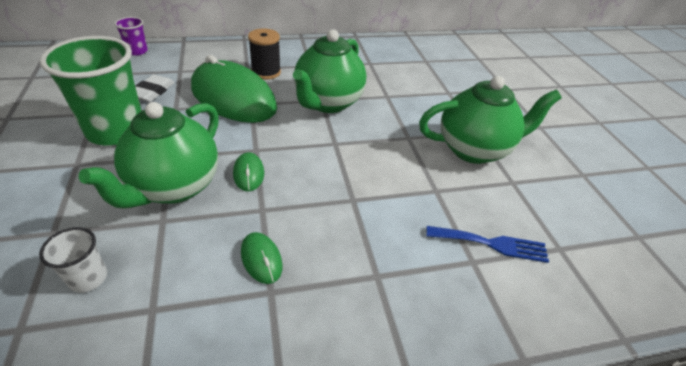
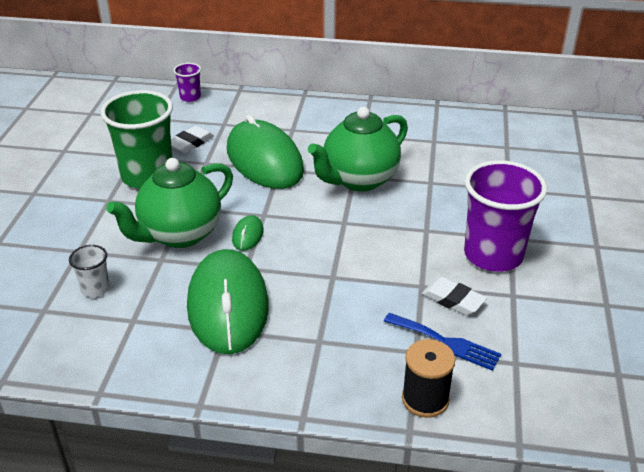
camera: 25 degrees right, 5 degrees down
green mouse [241,232,283,284] -> green mouse [187,249,269,354], size x2.48
black spool [248,29,281,80] -> black spool moved to [402,339,455,418]
green teapot [419,76,562,164] -> purple cup [464,160,547,272]
none -> white eraser [422,277,487,315]

